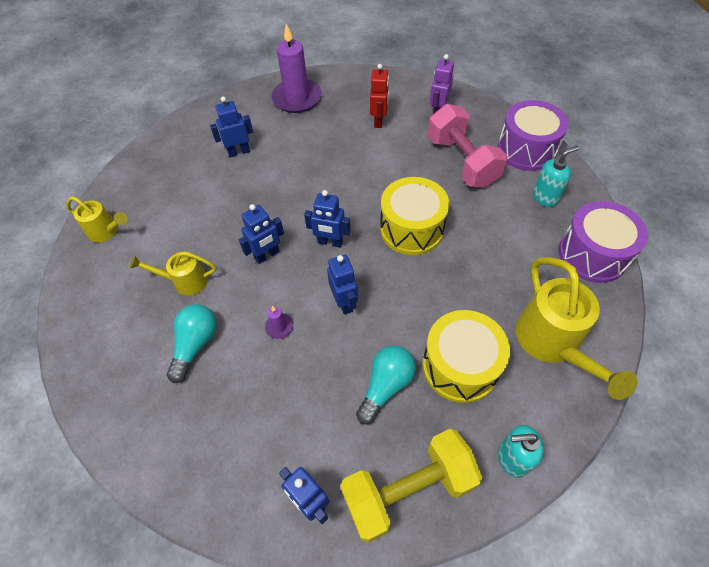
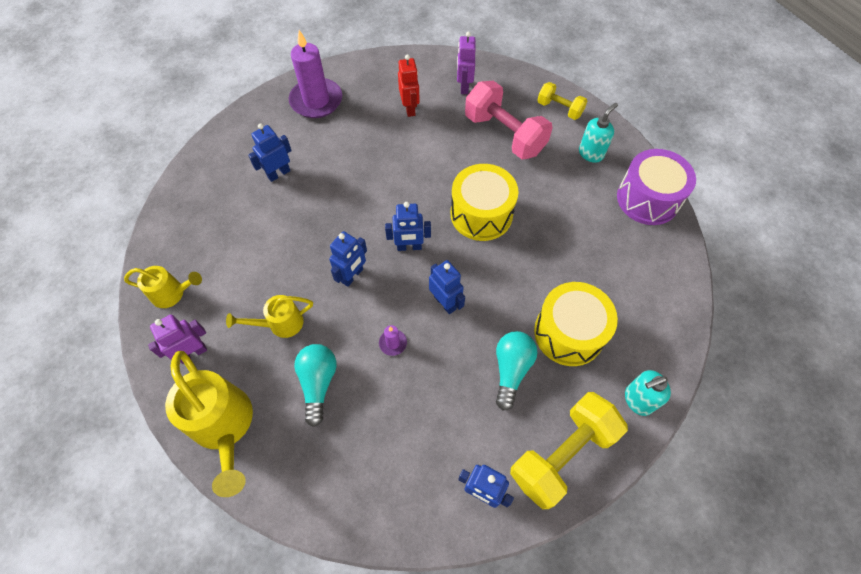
camera: 20 degrees left, 5 degrees up
purple drum [497,100,569,171] -> yellow dumbbell [537,82,587,120]
yellow watering can [515,257,638,400] -> yellow watering can moved to [165,351,253,497]
none -> purple robot [148,315,207,364]

